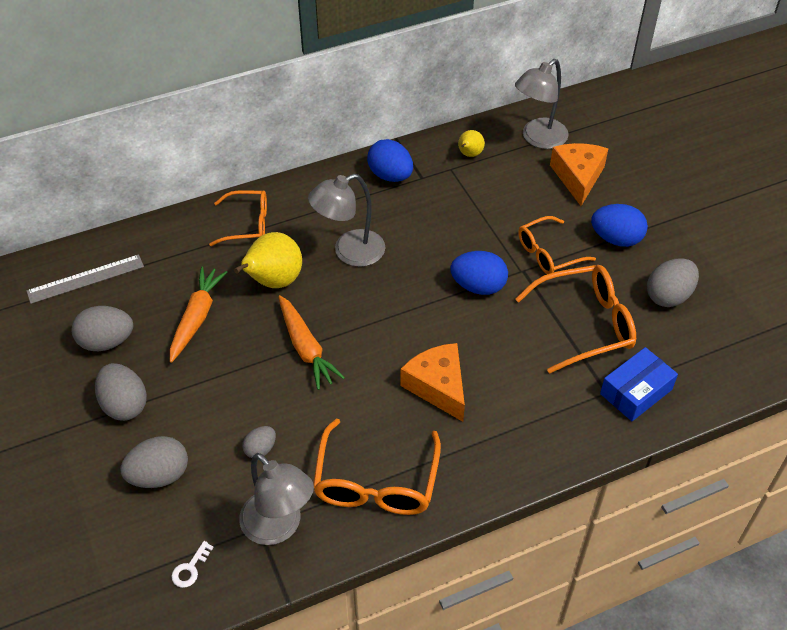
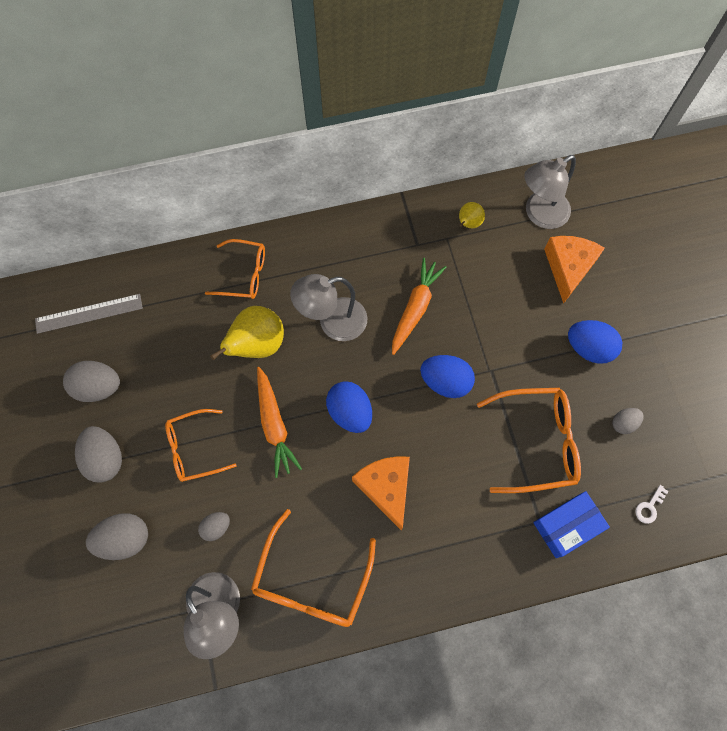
camera: 10 degrees right, 20 degrees up
orange carrot [170,266,227,363] -> orange carrot moved to [392,258,447,355]
white key [172,541,214,588] -> white key moved to [635,485,669,524]
blue egg [367,139,413,182] -> blue egg moved to [326,381,372,433]
orange glasses [518,216,596,274] -> orange glasses moved to [165,409,237,482]
grey egg [647,258,699,307] -> grey egg [612,408,644,434], size x0.57

